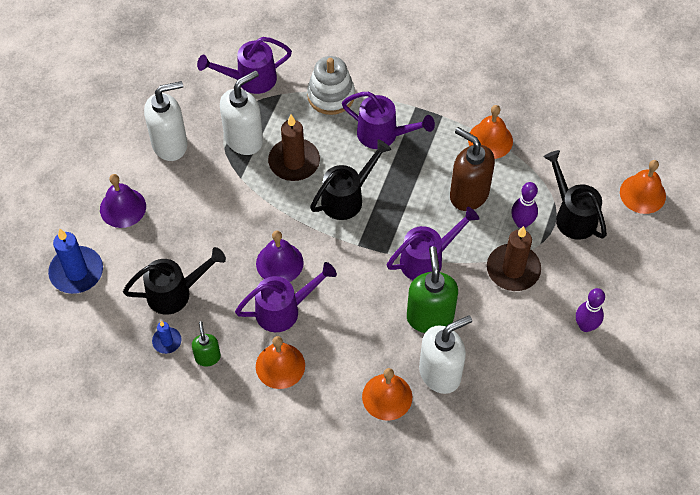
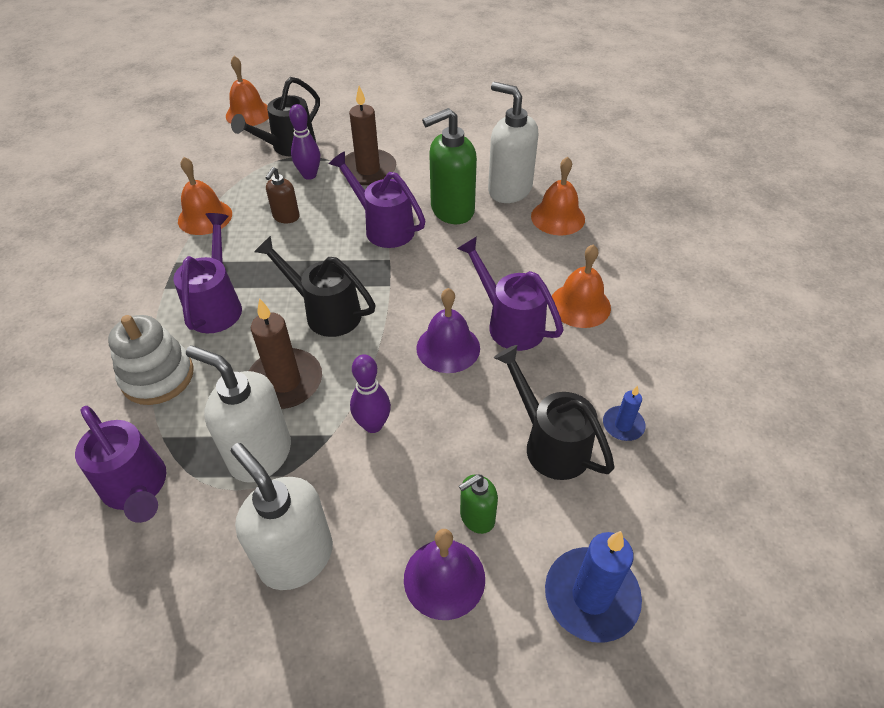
camera: 110 degrees left, 10 degrees down
green soap dispenser [192,321,221,367] -> green soap dispenser moved to [459,474,498,534]
brown soap dispenser [450,127,495,211] -> brown soap dispenser [265,167,300,223], size x0.53
purple bowling pin [576,288,605,332] -> purple bowling pin moved to [350,354,391,433]

